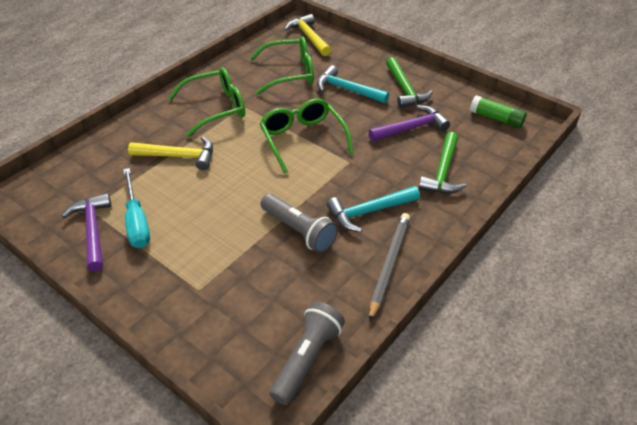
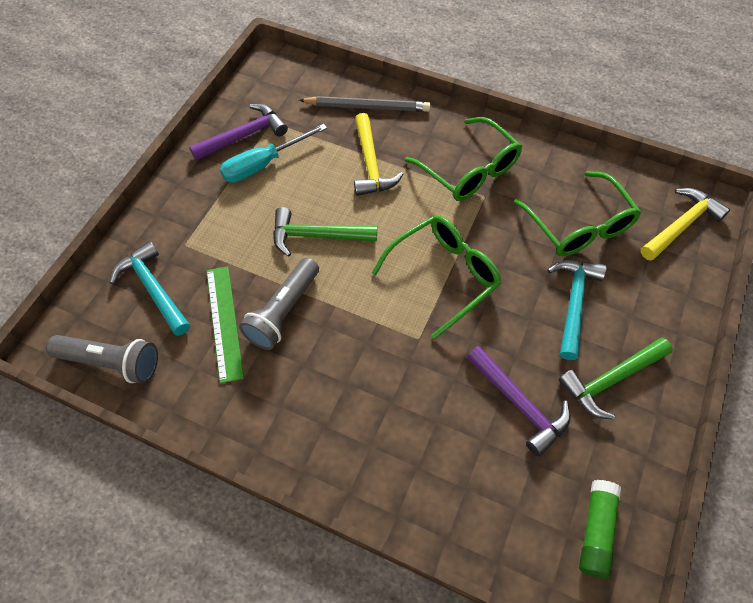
camera: 75 degrees right, 15 degrees up
turquoise hammer [327,186,420,232] -> turquoise hammer moved to [110,241,190,336]
grey pencil [369,213,410,322] -> grey pencil moved to [299,96,431,112]
green hammer [419,132,467,194] -> green hammer moved to [273,207,377,257]
none -> green ruler [207,266,244,384]

